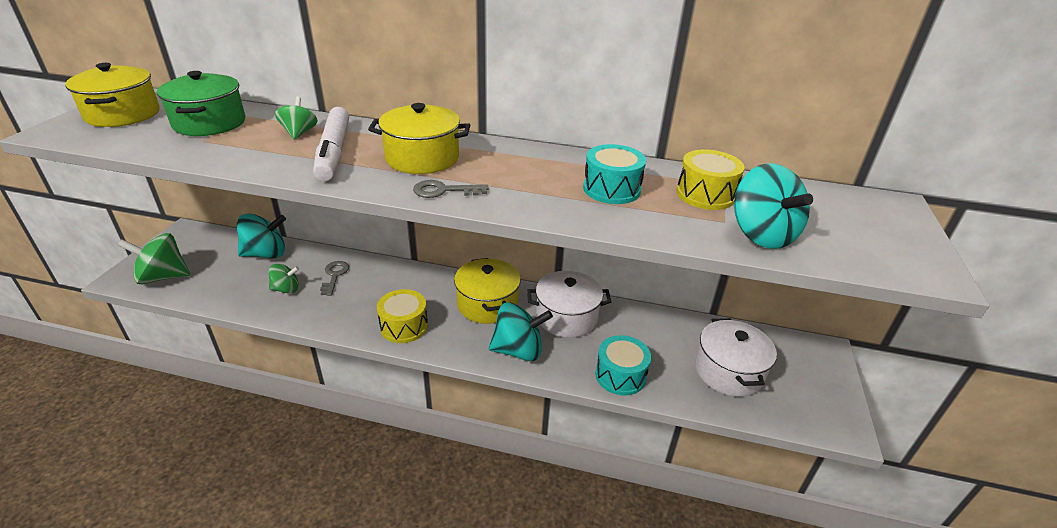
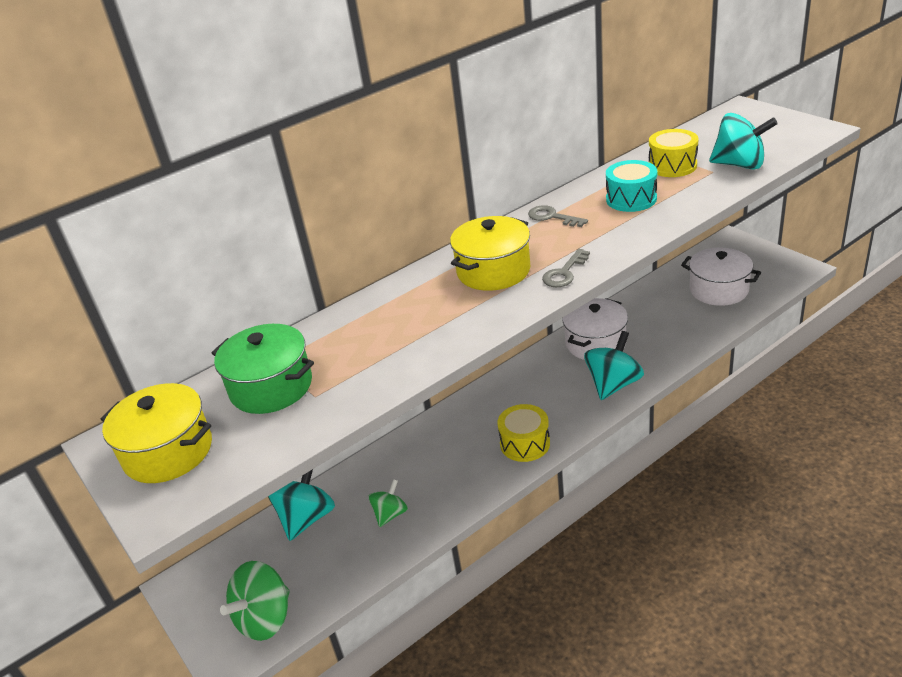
camera: 45 degrees left, 0 degrees up
green spinning top [275,97,318,140] -> none
white marker [313,107,349,181] -> none
grey key [320,261,349,296] -> grey key moved to [528,205,588,227]
yellow pot [454,258,521,324] -> none
turquoise drum [595,335,651,395] -> none

